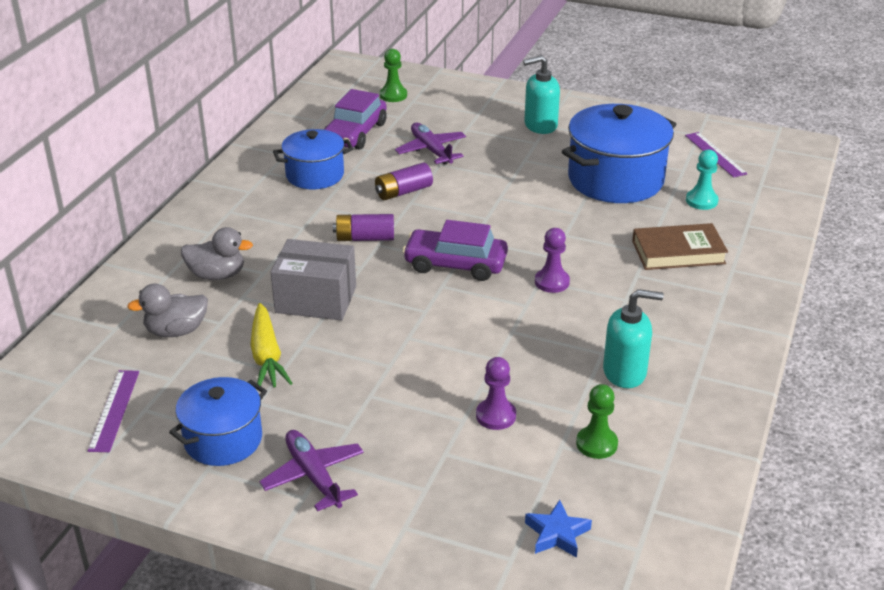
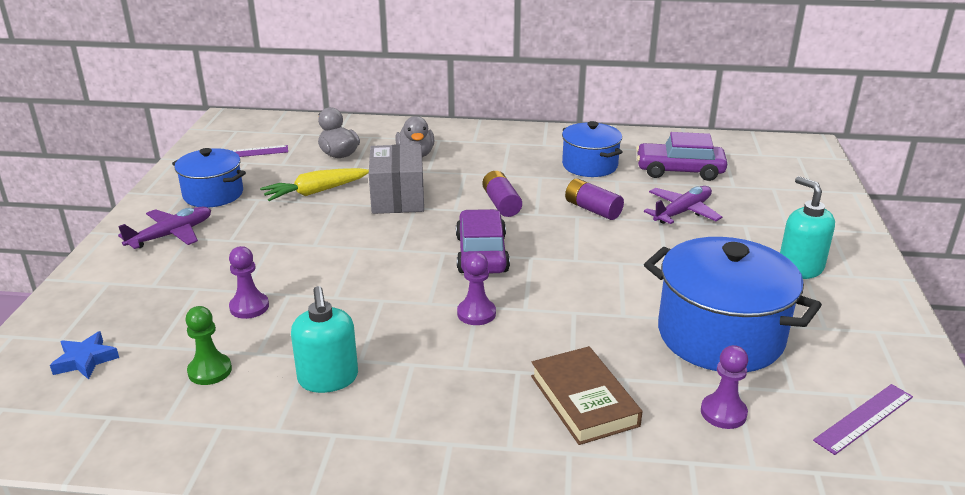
camera: 75 degrees right, 5 degrees down
green pawn [380,49,407,102] -> none
turquoise pawn [686,150,718,210] -> purple pawn [701,345,748,429]

